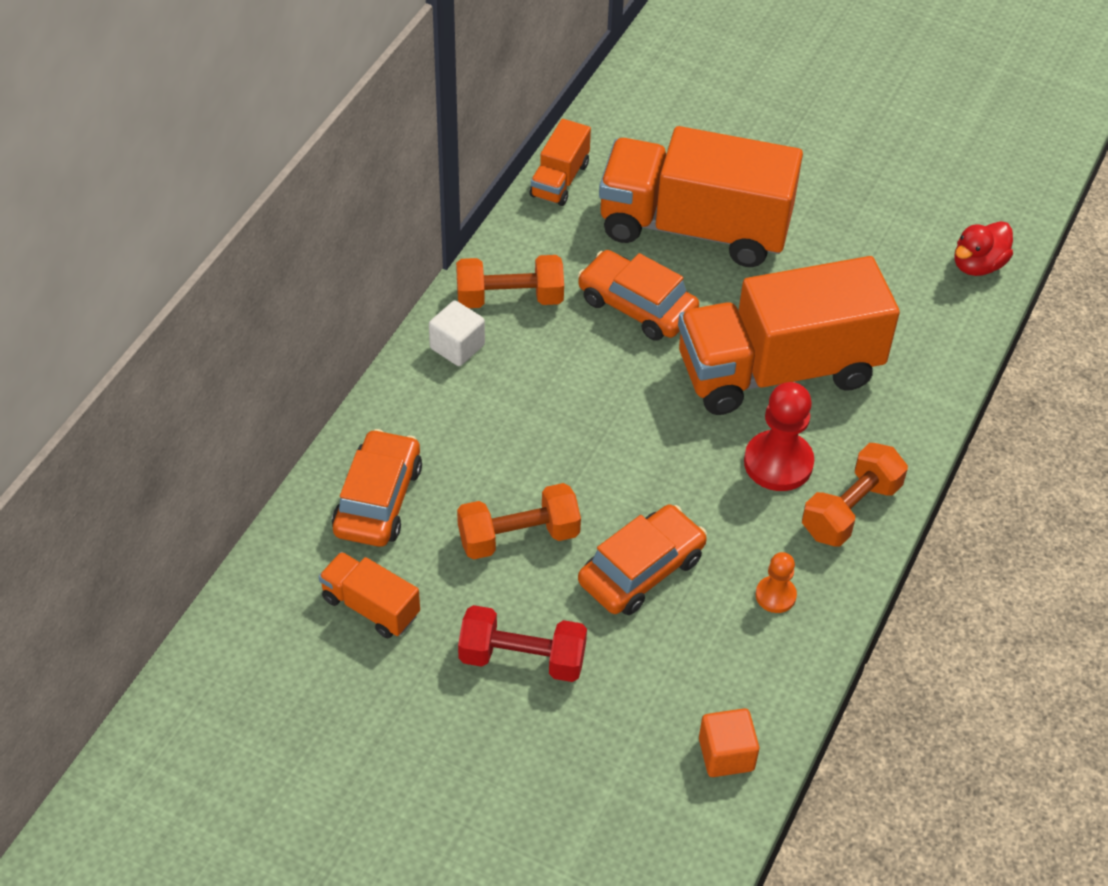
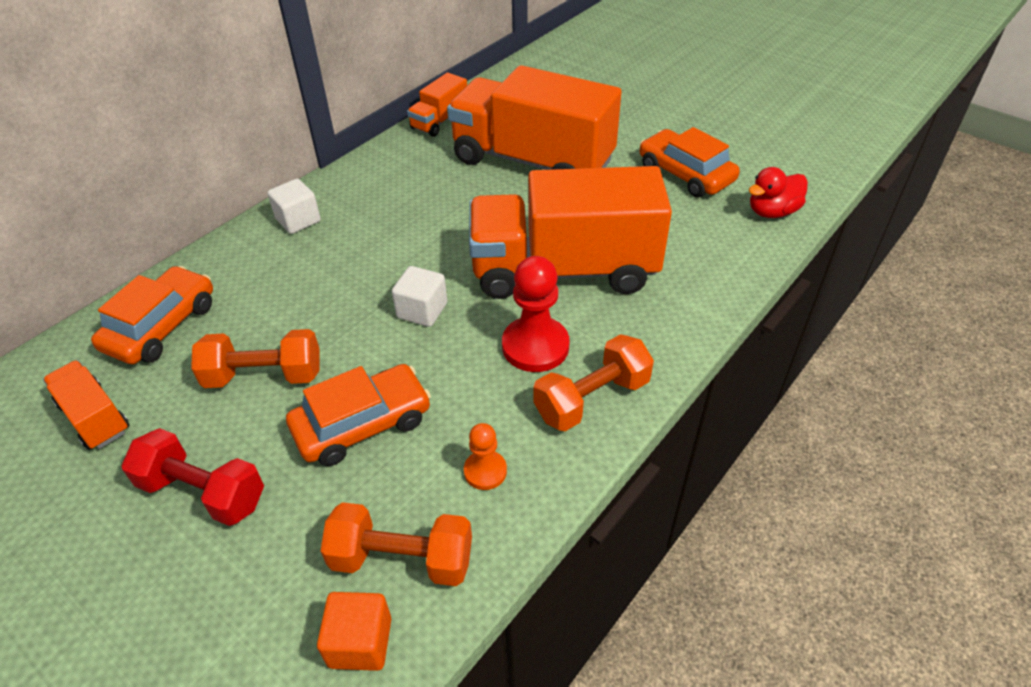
camera: 15 degrees right, 5 degrees down
orange dumbbell [456,255,564,308] -> orange dumbbell moved to [321,502,472,586]
orange car [578,250,699,341] -> orange car moved to [640,127,740,198]
none -> white cube [392,266,447,327]

